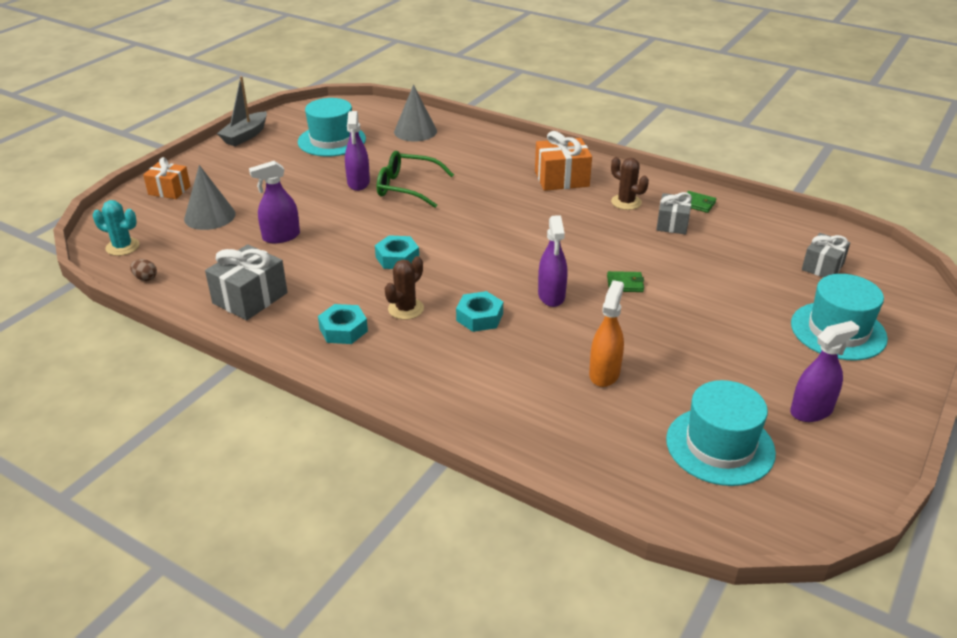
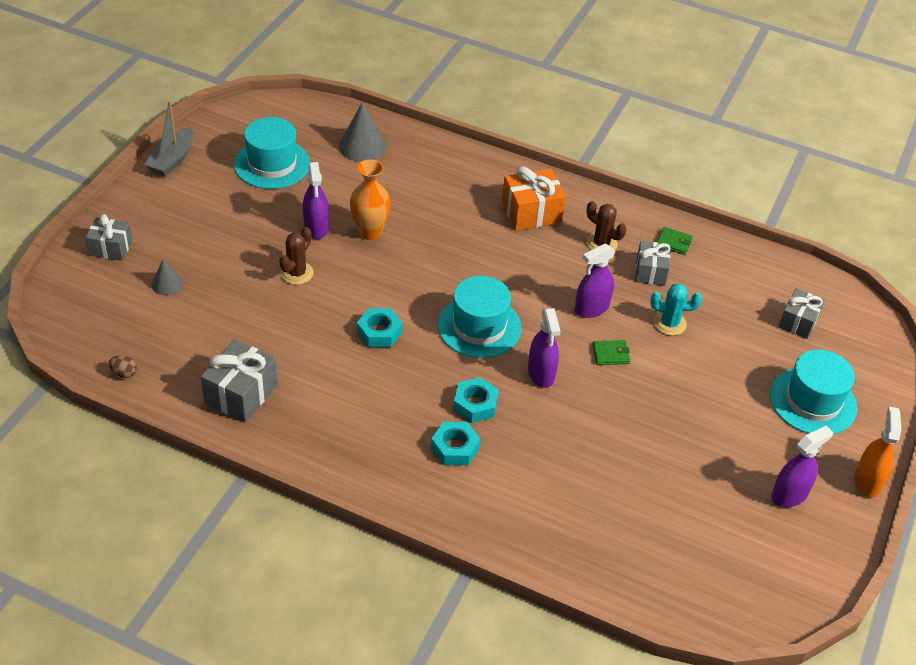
camera: 10 degrees left, 10 degrees up
turquoise cactus [93,200,140,256] -> turquoise cactus moved to [650,283,702,336]
orange gift [143,157,190,199] -> grey gift [85,214,133,261]
grey cone [184,165,236,230] -> grey cone [151,259,183,295], size x0.57
purple spray bottle [249,161,300,243] -> purple spray bottle moved to [575,243,615,318]
turquoise nut [318,304,368,344] -> turquoise nut moved to [431,422,480,465]
green glasses [377,151,454,208] -> orange vase [350,159,391,240]
brown cactus [385,256,424,320] -> brown cactus moved to [279,227,314,285]
orange spray bottle [589,280,624,387] -> orange spray bottle moved to [854,406,901,498]
turquoise hat [666,380,776,486] -> turquoise hat moved to [438,276,521,358]

